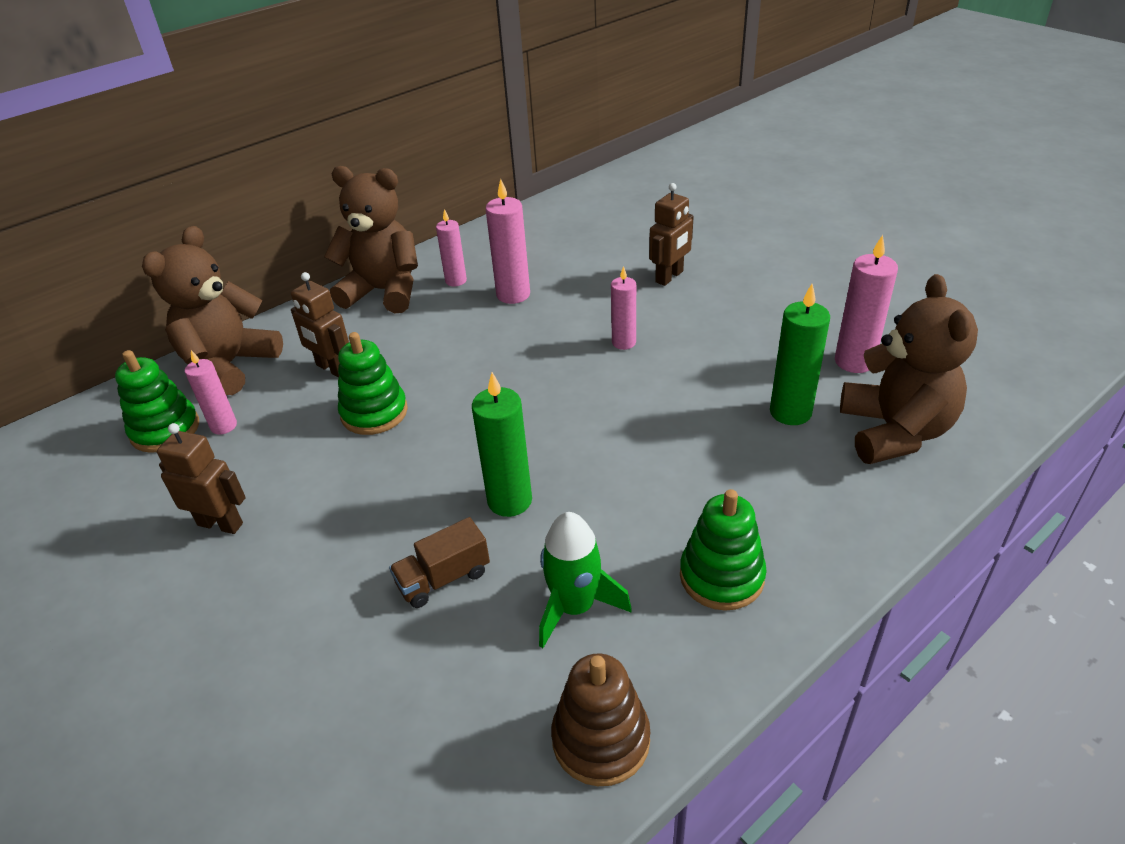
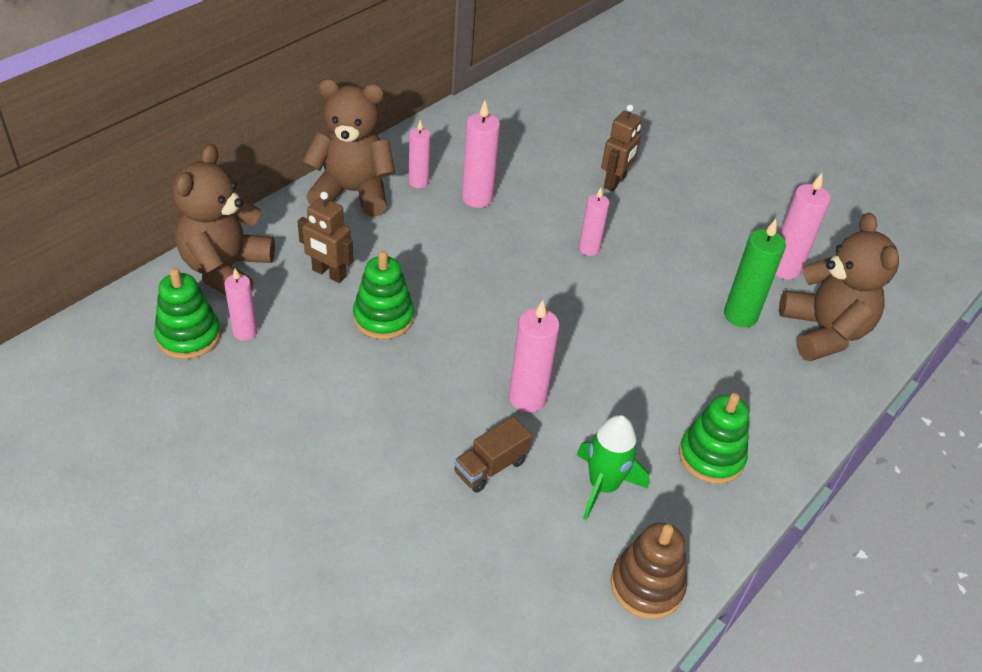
camera: 15 degrees left, 5 degrees up
brown robot [157,423,246,534] -> none
green candle [472,372,532,517] -> pink candle [509,300,560,412]

